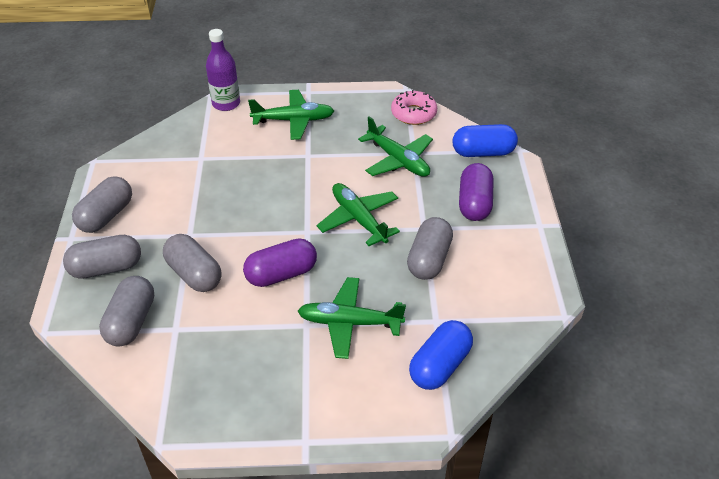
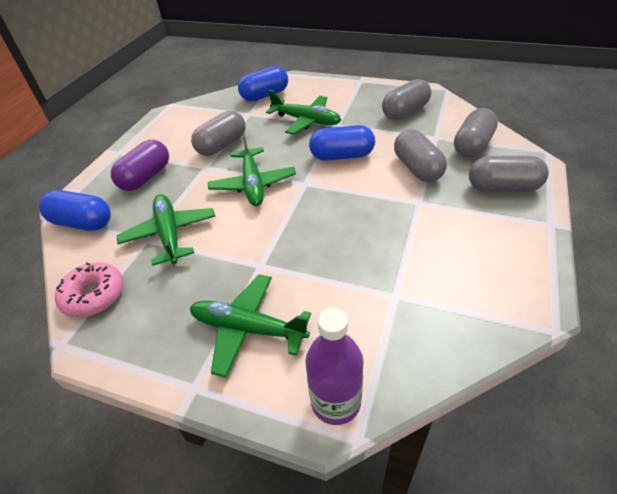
camera: 155 degrees left, 0 degrees up
grey capsule [72,176,132,233] -> grey capsule moved to [382,79,431,120]
purple capsule [243,238,317,287] -> blue capsule [309,125,375,161]

